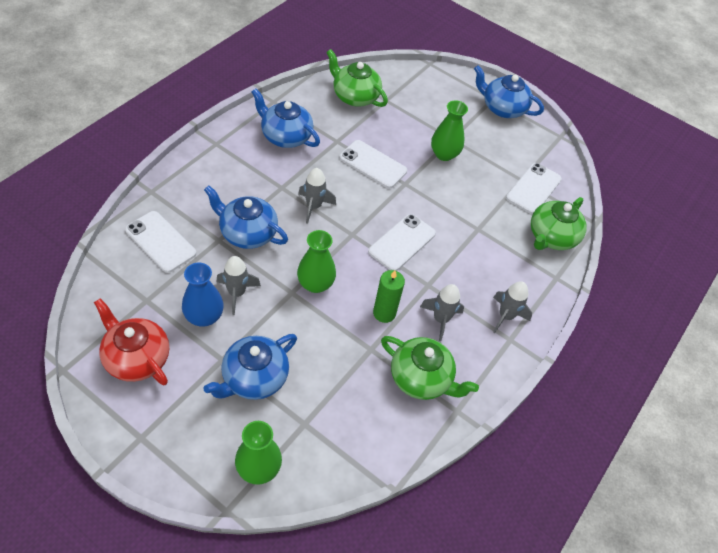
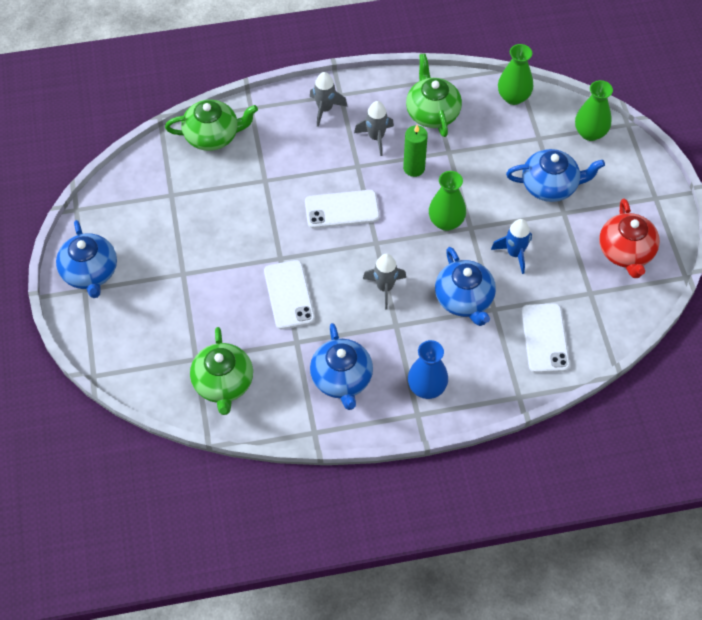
camera: 130 degrees left, 5 degrees up
blue vase [182,263,224,327] -> blue vase moved to [408,340,448,399]
grey rocket [217,256,261,315] -> blue rocket [491,219,532,274]
green vase [431,100,468,161] -> green vase moved to [498,44,533,105]
white phone [506,163,562,214] -> none

